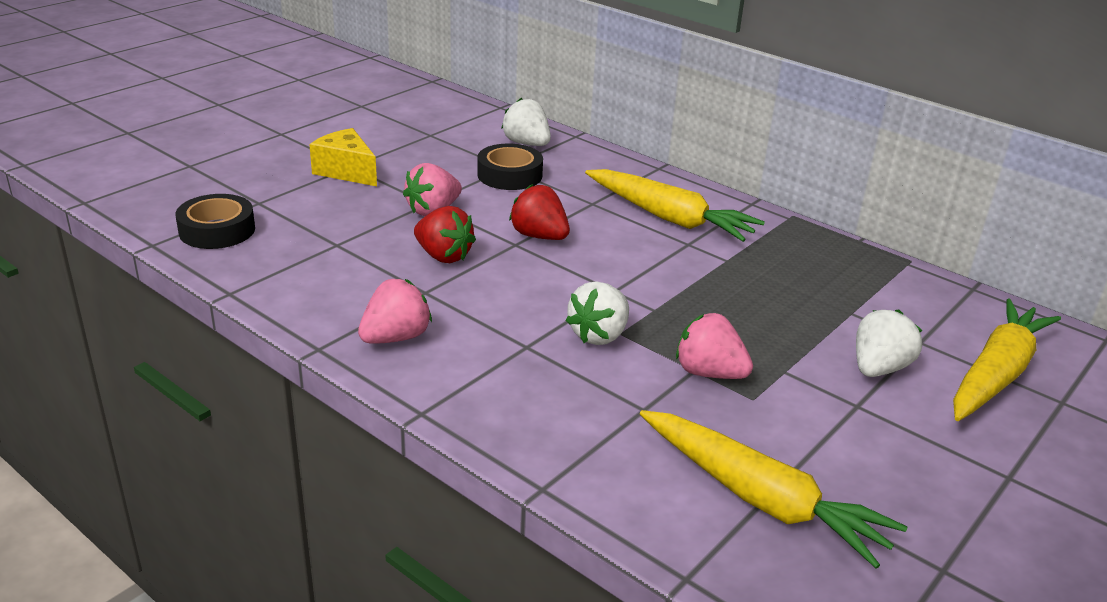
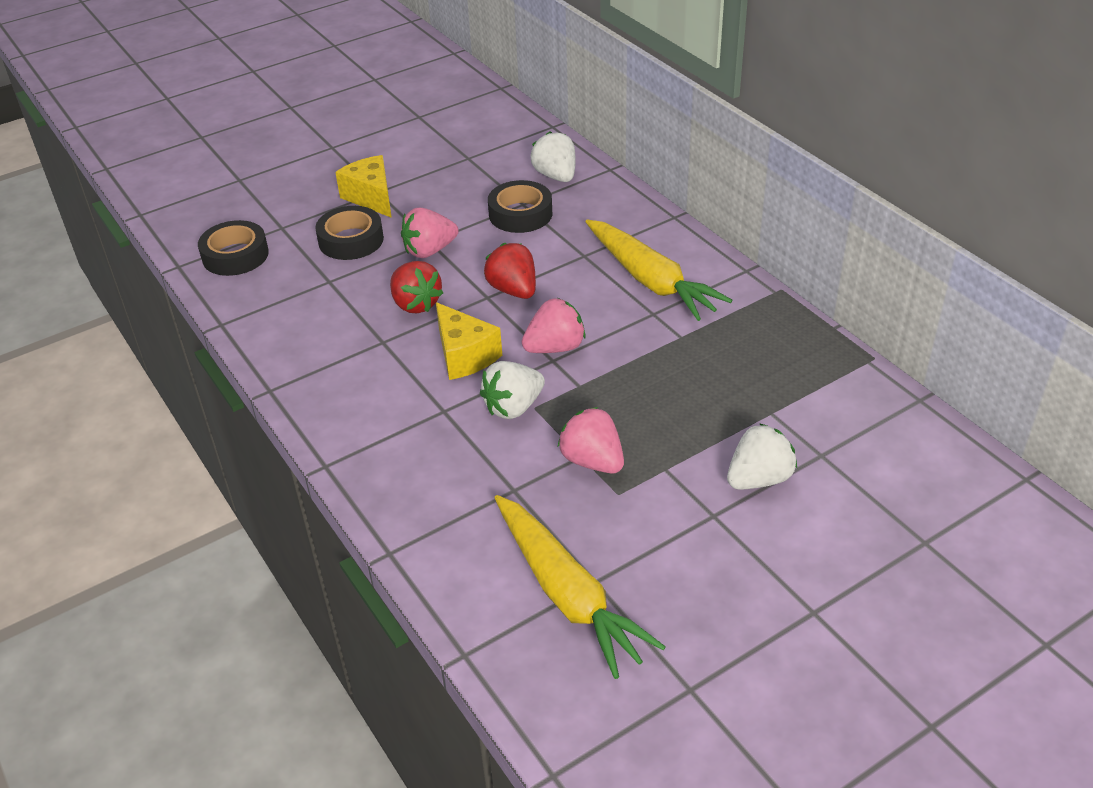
camera: 20 degrees right, 10 degrees up
pink strawberry [358,279,432,344] -> pink strawberry moved to [522,298,586,353]
yellow carrot [953,298,1061,421] -> none
none -> black tape [315,206,384,260]
none -> yellow cheese [436,302,502,380]

